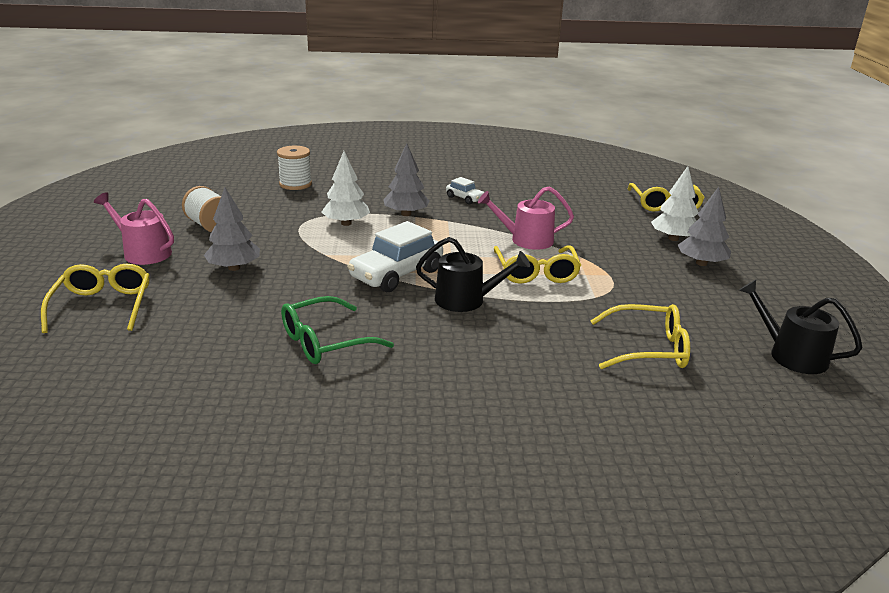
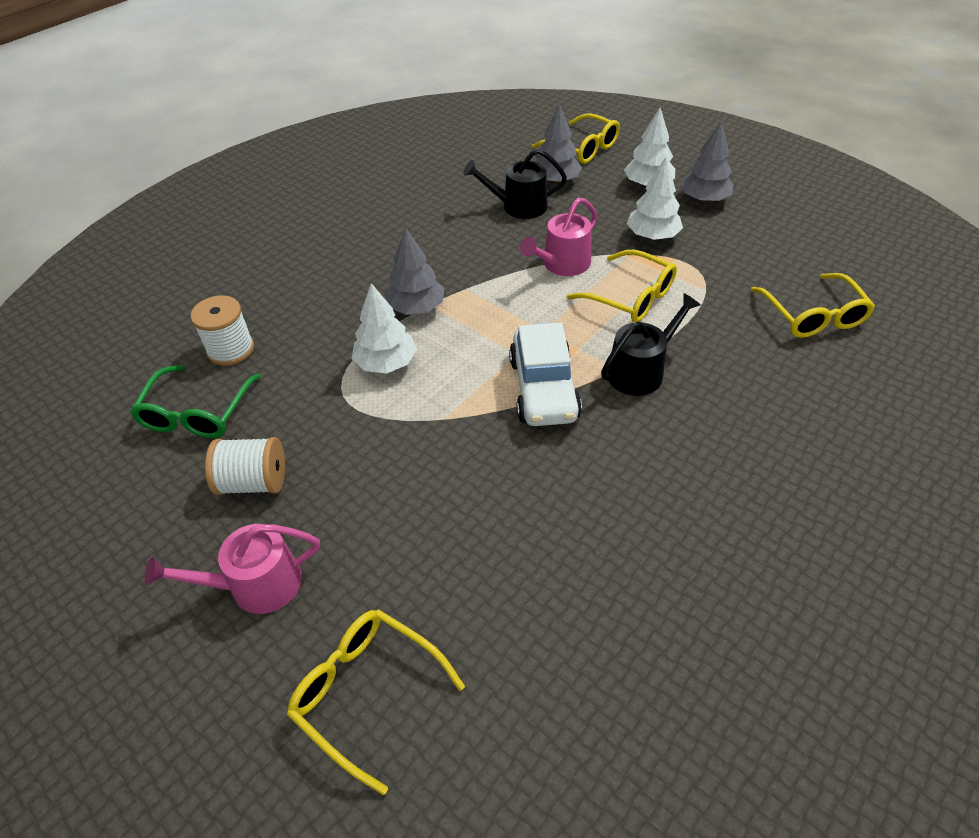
camera: 45 degrees left, 20 degrees up
grey tree [204,187,260,271] -> grey tree moved to [534,104,582,184]
green glasses [281,296,394,364] -> green glasses moved to [130,365,261,438]
white car [446,177,485,205] -> none
yellow glasses [591,304,690,369] -> yellow glasses turned 120 degrees clockwise [751,273,875,338]
black watering can [739,280,863,374] -> black watering can moved to [463,149,567,219]
none -> white tree [627,157,683,240]

